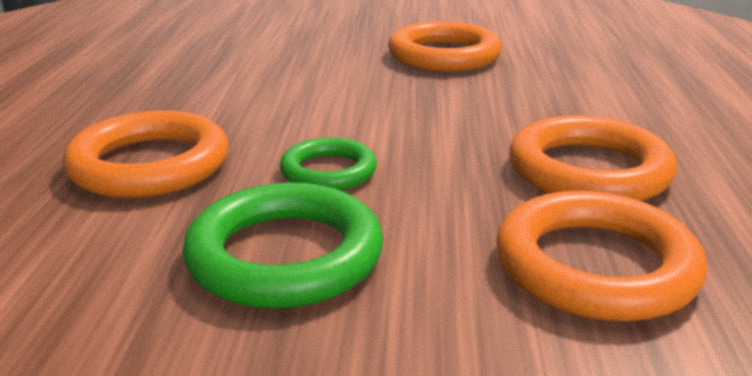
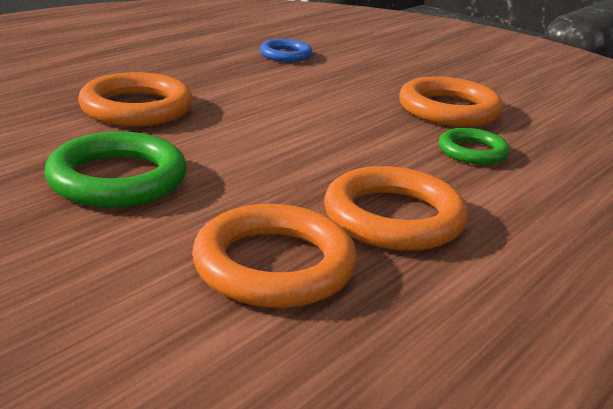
camera: 35 degrees right, 0 degrees up
green ring [280,137,377,190] -> green ring moved to [439,128,510,165]
none -> blue ring [260,39,312,62]

